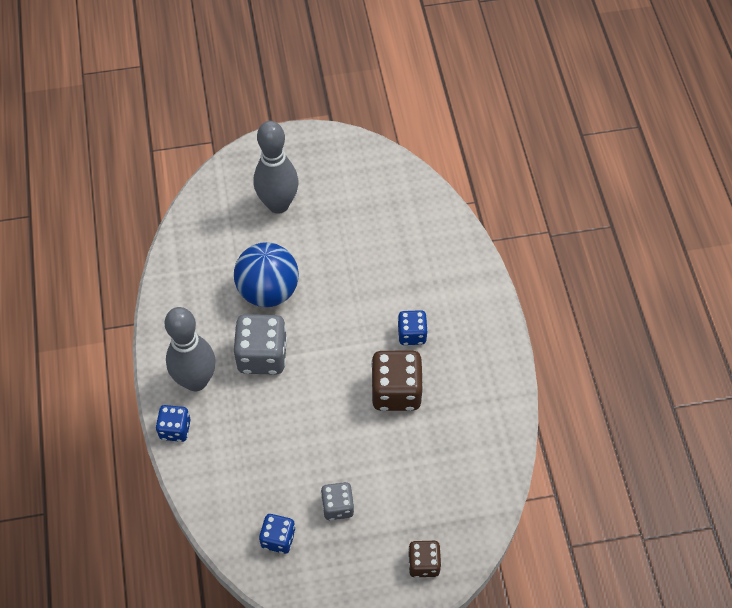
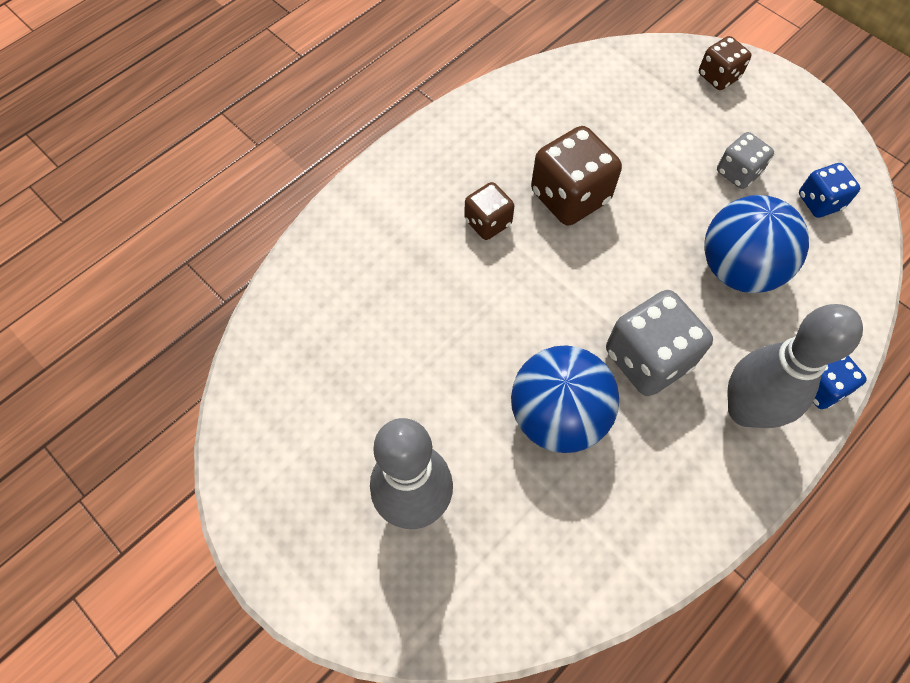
camera: 125 degrees left, 5 degrees up
blue dice [398,310,428,345] -> brown dice [464,182,514,240]
none -> blue ball [704,195,809,293]

